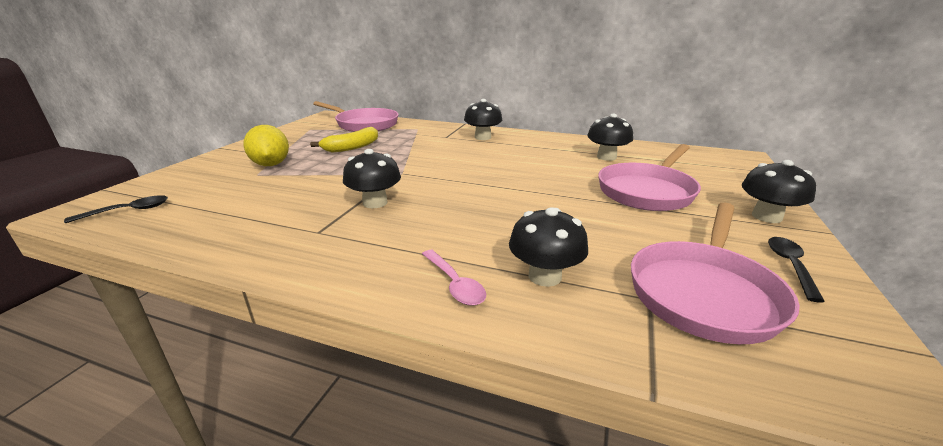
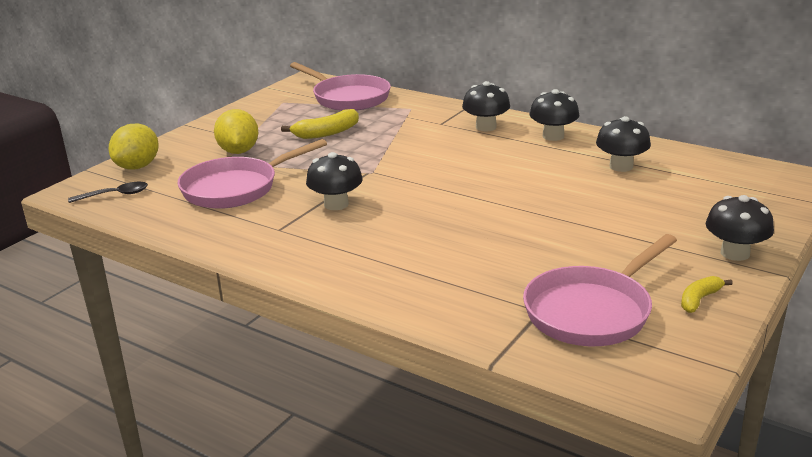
camera: 15 degrees right, 0 degrees up
pink spoon [422,250,486,306] -> none
black mushroom [509,207,588,287] -> black mushroom moved to [530,89,579,141]
pink pan [598,144,701,211] -> pink pan moved to [178,139,327,209]
black spoon [768,237,825,303] -> yellow banana [681,276,733,313]
none -> yellow lemon [109,124,159,169]

